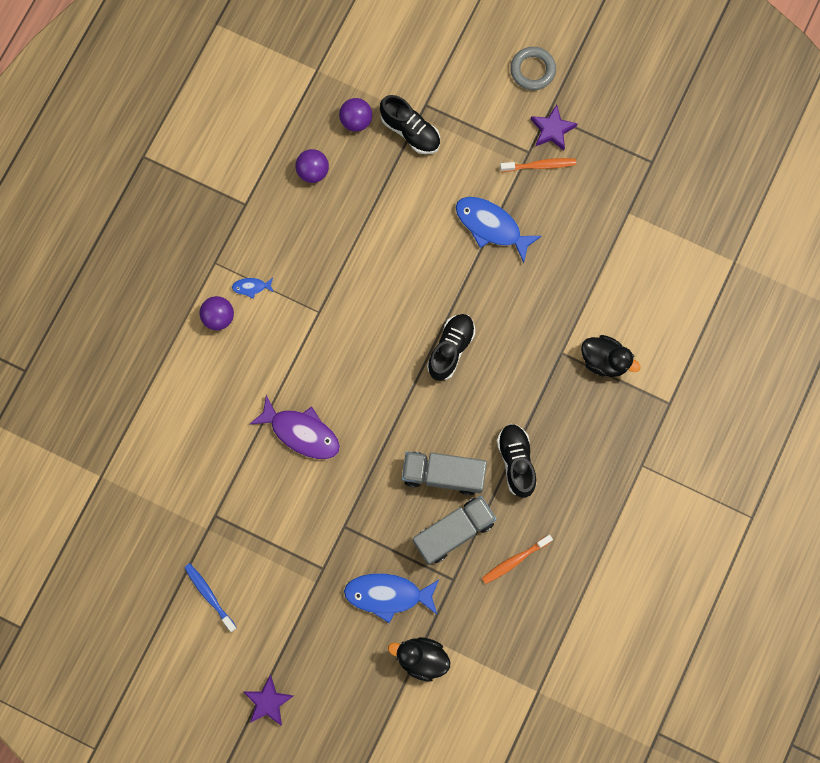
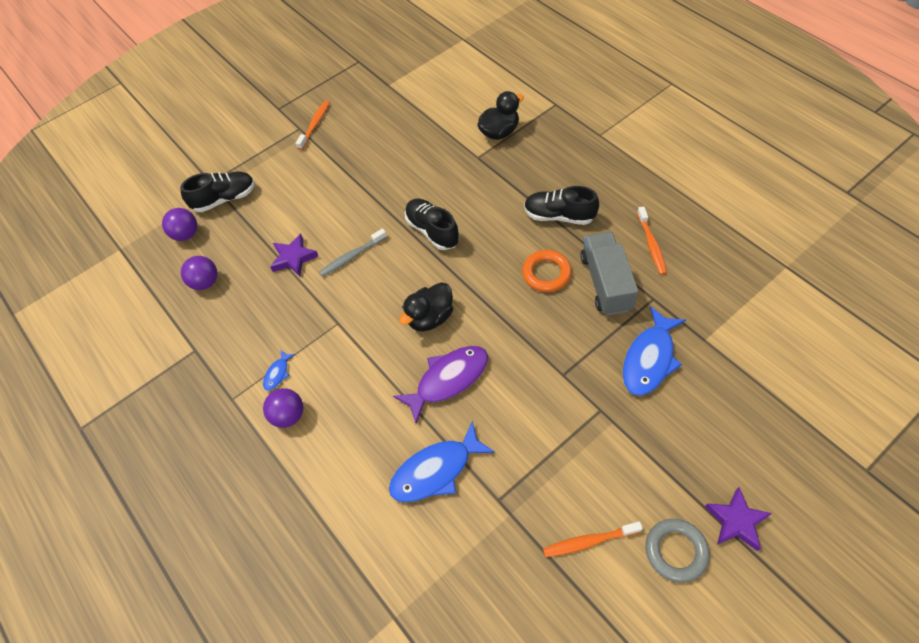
camera: 60 degrees left, 20 degrees down
blue toothbrush [184,563,237,632] -> orange toothbrush [543,521,643,557]
black duck [388,637,450,682] -> black duck moved to [399,282,453,332]
grey truck [402,451,487,495] -> orange ring [522,250,572,292]
blue fish [455,197,542,263] -> blue fish moved to [389,421,495,502]
grey ring [510,47,556,90] -> grey ring moved to [645,519,710,583]
purple star [531,105,578,151] -> purple star moved to [270,234,318,277]
none -> grey toothbrush [319,228,387,277]

